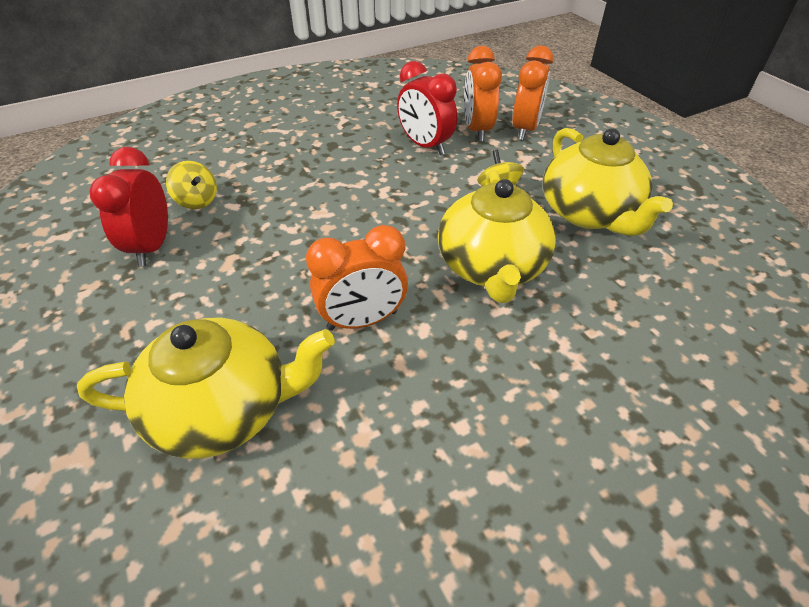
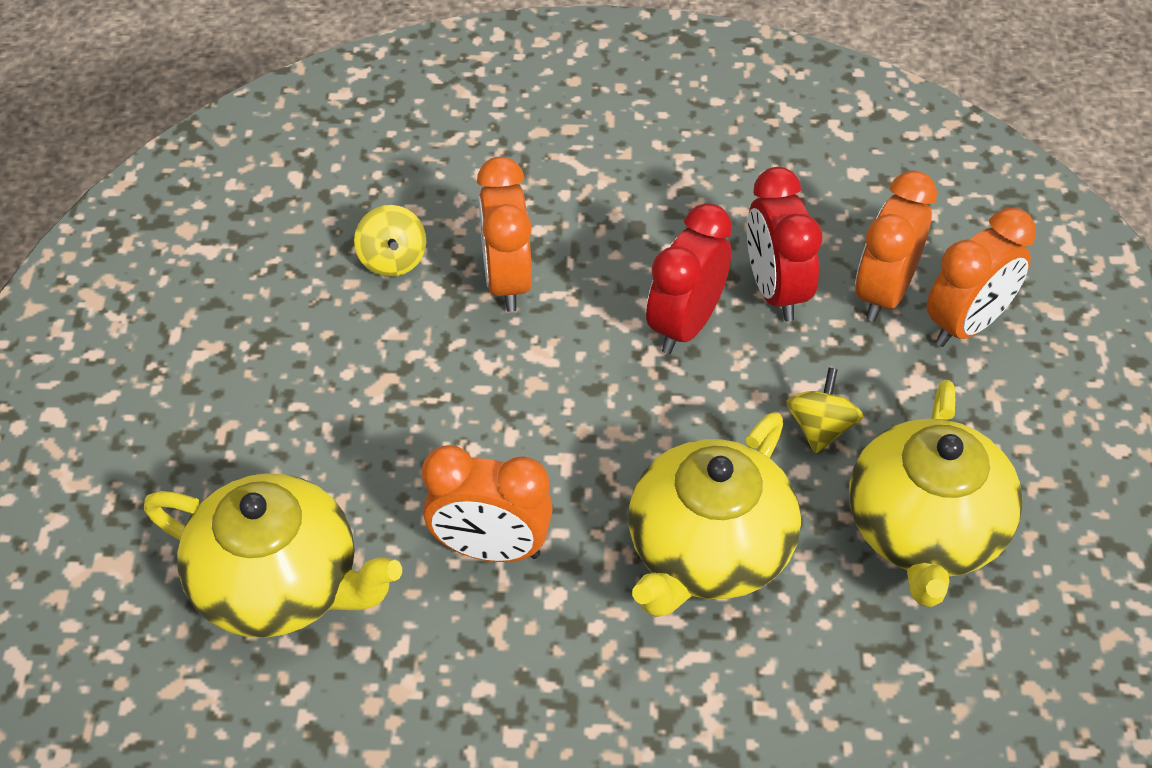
camera: 30 degrees right, 5 degrees up
red clock [89,147,168,266] -> red clock moved to [646,203,732,354]
none -> orange clock [477,157,532,312]

